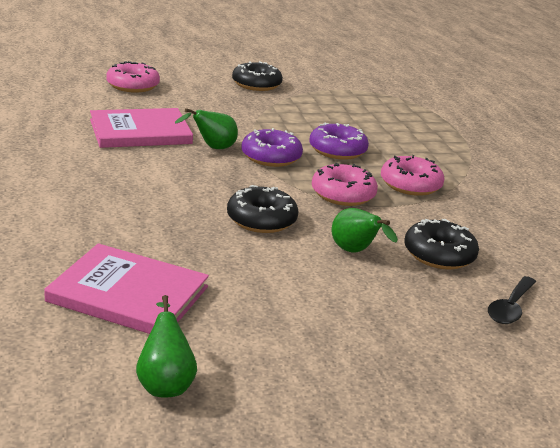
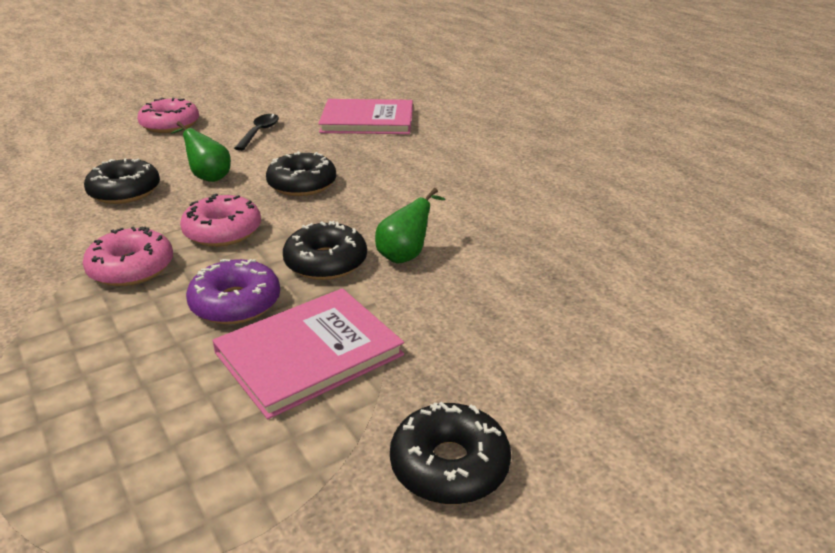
camera: 165 degrees right, 5 degrees up
pink book [90,108,193,148] -> pink book moved to [212,288,404,419]
pink donut [106,61,160,93] -> pink donut moved to [137,98,199,133]
green pear [136,295,197,397] -> none
purple donut [241,128,303,167] -> black donut [283,221,367,280]
black spoon [488,276,536,324] -> black spoon moved to [234,114,279,151]

